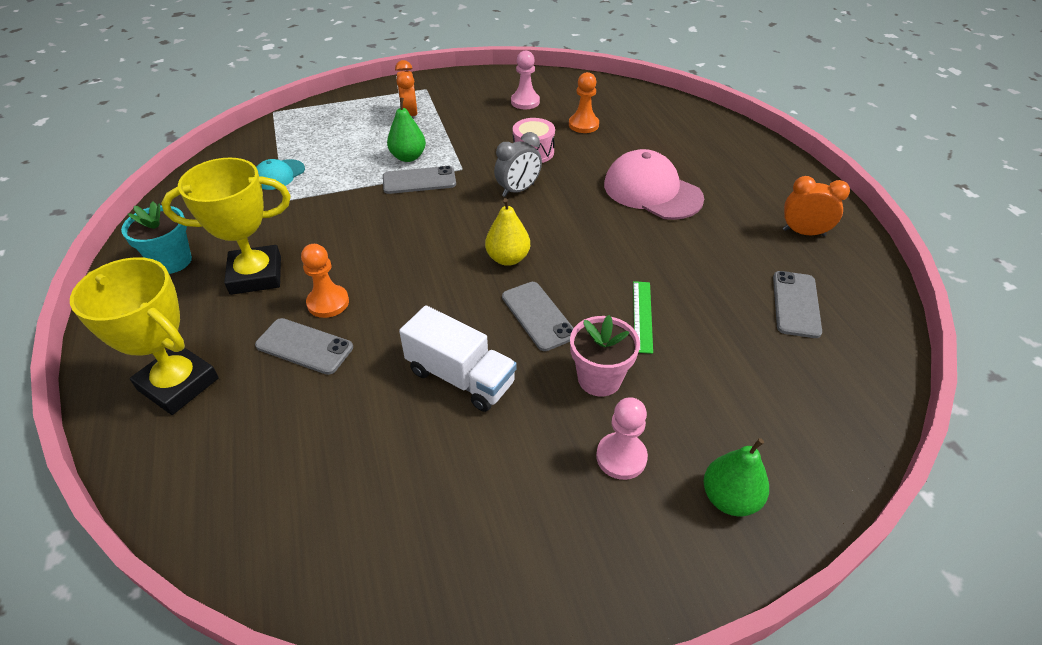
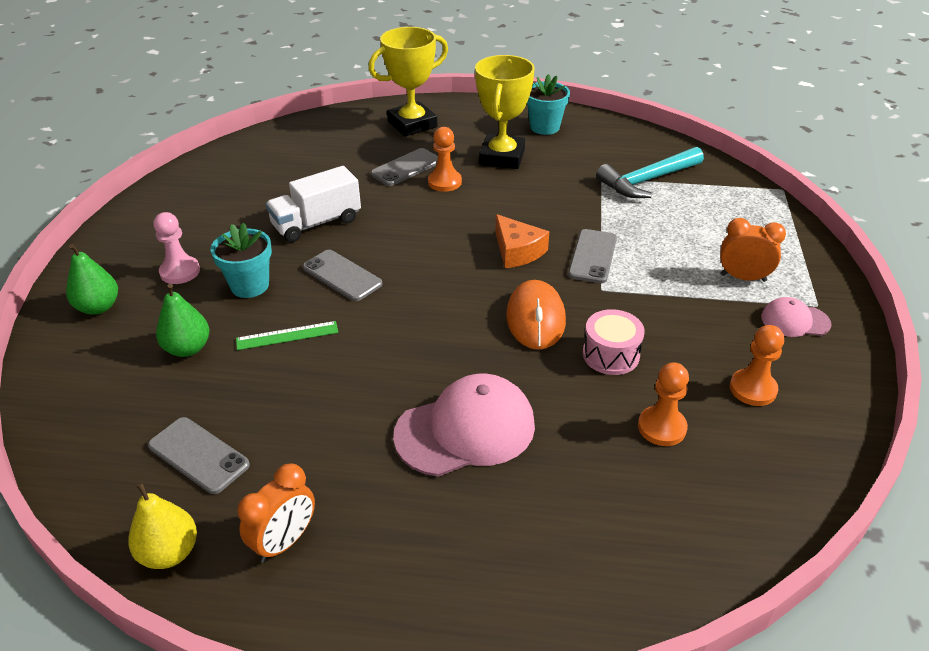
camera: 115 degrees right, 5 degrees down
turquoise cap [256,159,305,190] -> turquoise hammer [596,147,704,198]
green pear [387,98,426,162] -> green pear moved to [156,284,210,357]
yellow pear [485,198,530,266] -> yellow pear moved to [128,482,197,569]
grey clock [494,132,542,197] -> orange mouse [506,280,566,350]
grey phone [502,282,574,351] -> grey phone turned 45 degrees clockwise [303,250,382,301]
pink pawn [511,50,540,109] -> orange pawn [730,325,784,406]
pink flower pot [570,315,640,397] -> turquoise flower pot [211,222,272,298]
green ruler [633,281,653,354] -> green ruler turned 45 degrees counterclockwise [236,321,338,350]
none -> orange cheese [495,214,549,268]
none -> pink cap [761,297,832,337]

